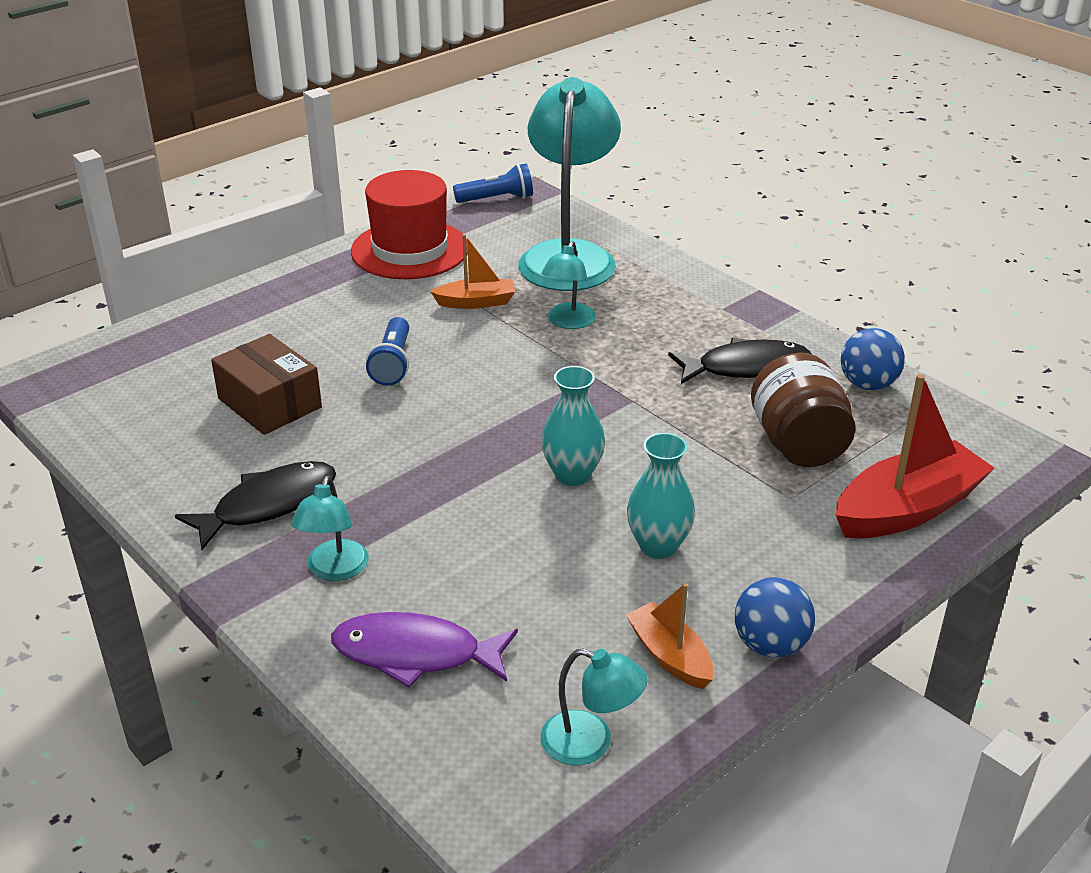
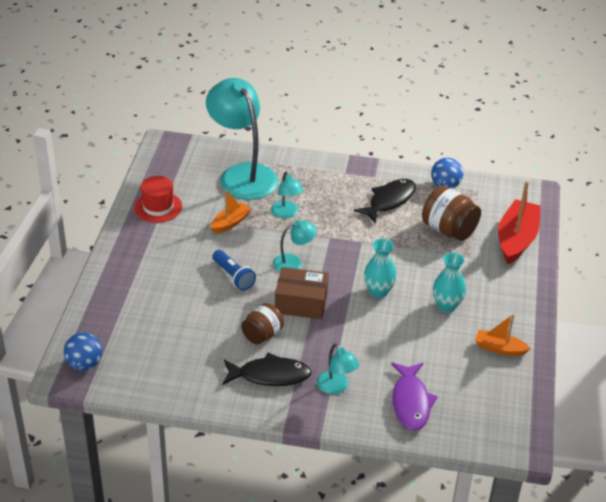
camera: 40 degrees left, 5 degrees up
black fish [175,461,336,550] -> black fish turned 75 degrees clockwise [223,353,312,386]
brown box [211,334,322,435] -> brown box moved to [275,267,329,319]
purple fish [331,612,518,688] -> purple fish turned 60 degrees counterclockwise [391,362,438,431]
red hat [351,170,468,279] -> red hat [134,176,182,223], size x0.65
blue flashlight [453,164,533,203] -> none
turquoise lamp [541,648,648,765] -> turquoise lamp moved to [273,220,317,272]
blue ball [735,577,815,657] -> blue ball moved to [64,332,102,371]
none -> brown jar [241,303,284,345]

